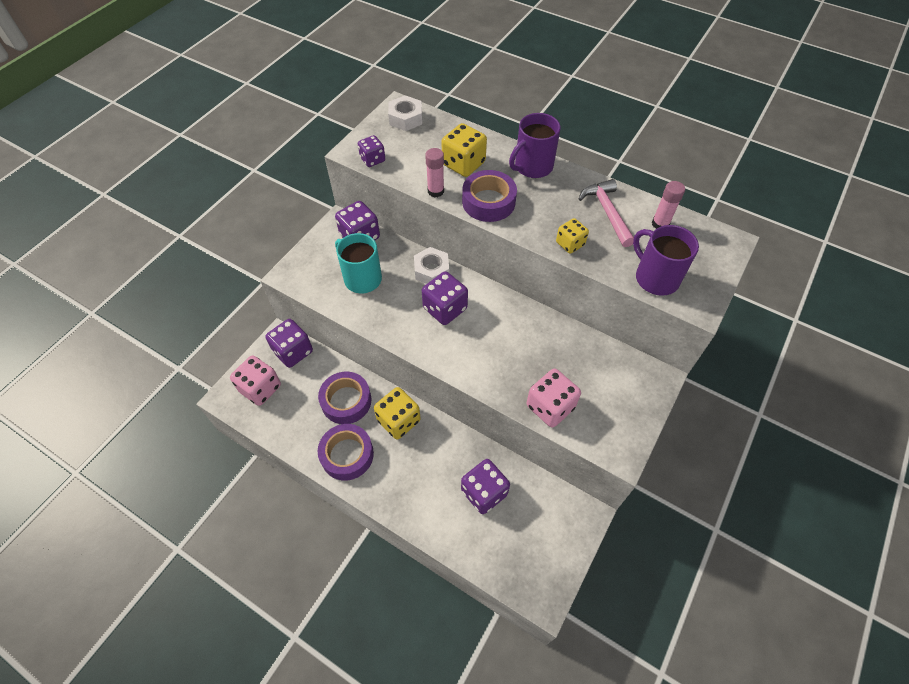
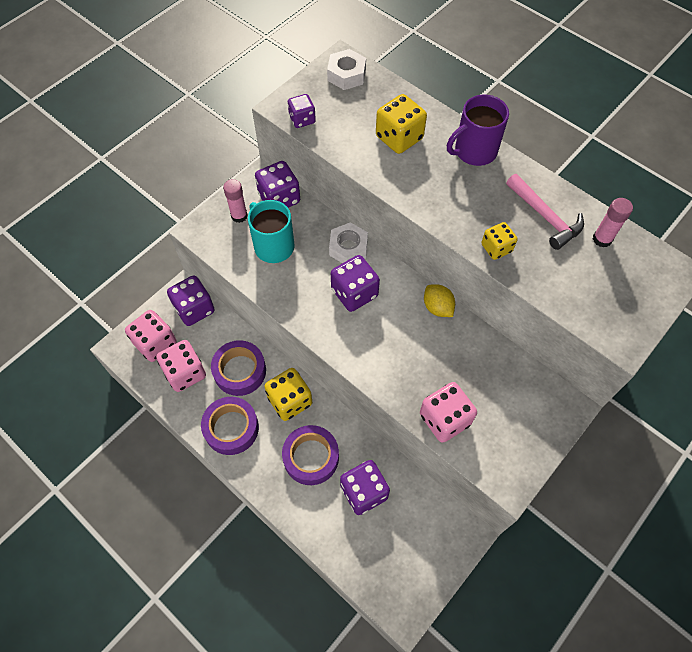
camera: 10 degrees right, 5 degrees up
pink glue stick [425,148,444,198] -> pink glue stick moved to [223,179,248,223]
purple tape [462,170,517,222] -> purple tape moved to [282,425,339,485]
pink hammer [579,179,634,247] -> pink hammer turned 150 degrees clockwise [506,174,584,250]
purple mug [633,225,699,296] -> none
none -> pink dice [156,340,206,392]
none -> yellow lemon [424,284,455,317]

